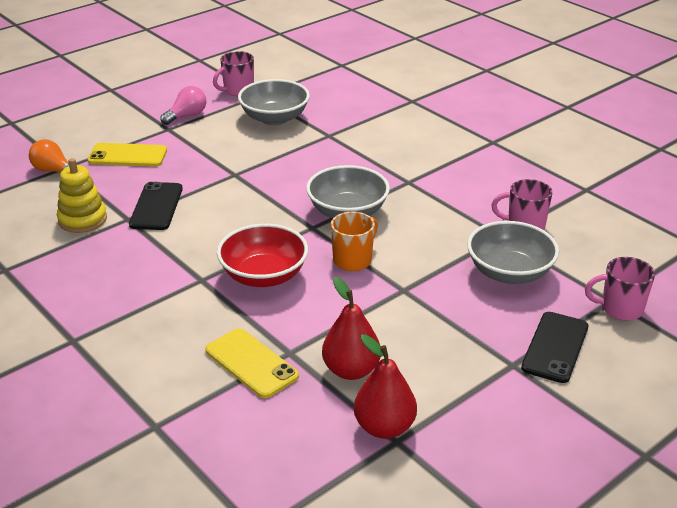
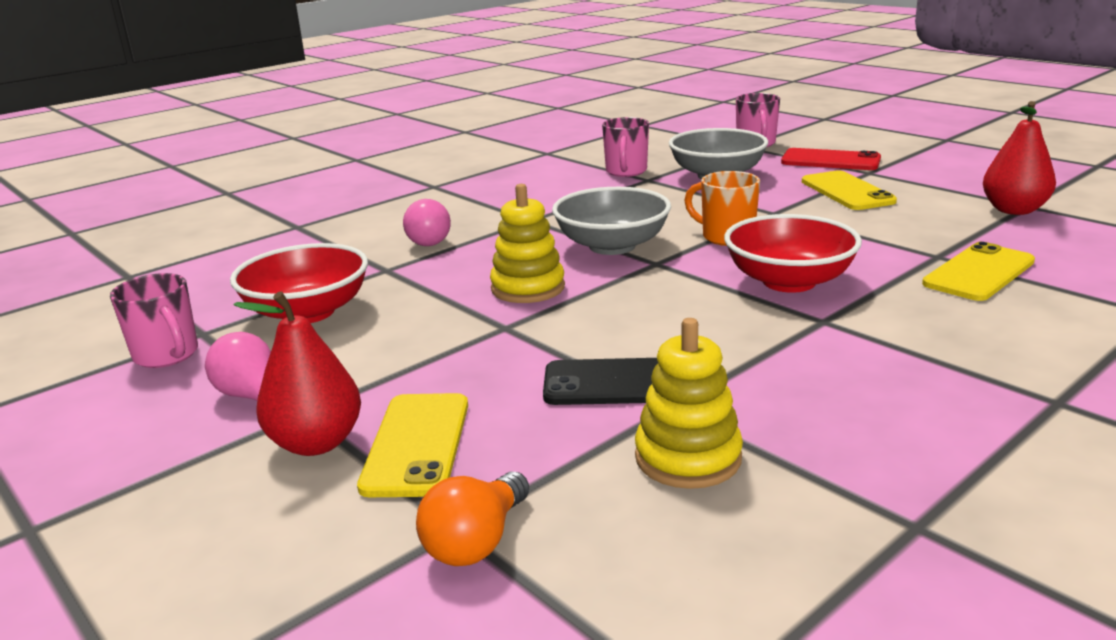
camera: 90 degrees left, 10 degrees down
grey bowl [238,79,310,125] -> red bowl [230,243,368,323]
red pear [322,277,381,380] -> red pear moved to [234,291,361,456]
black phone [521,312,588,383] -> red phone [781,148,881,170]
none -> pink light bulb [403,199,451,246]
none -> yellow stacking toy [490,184,565,303]
none -> yellow phone [802,171,897,210]

